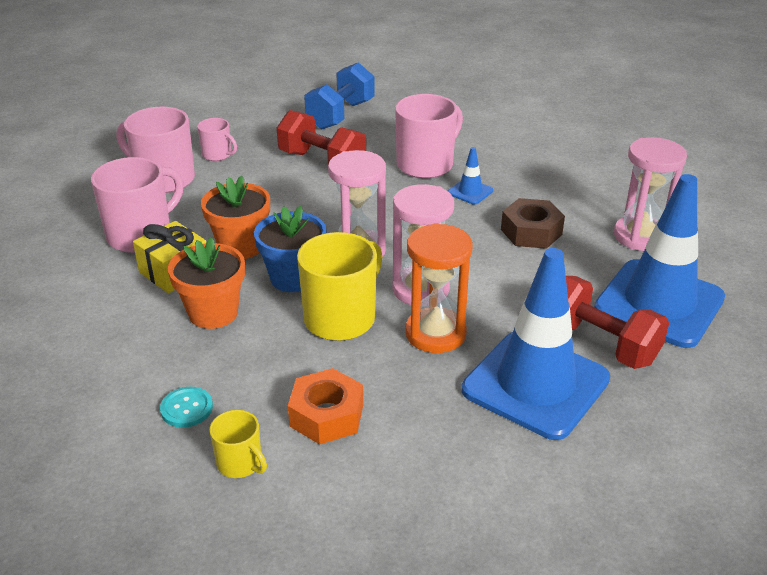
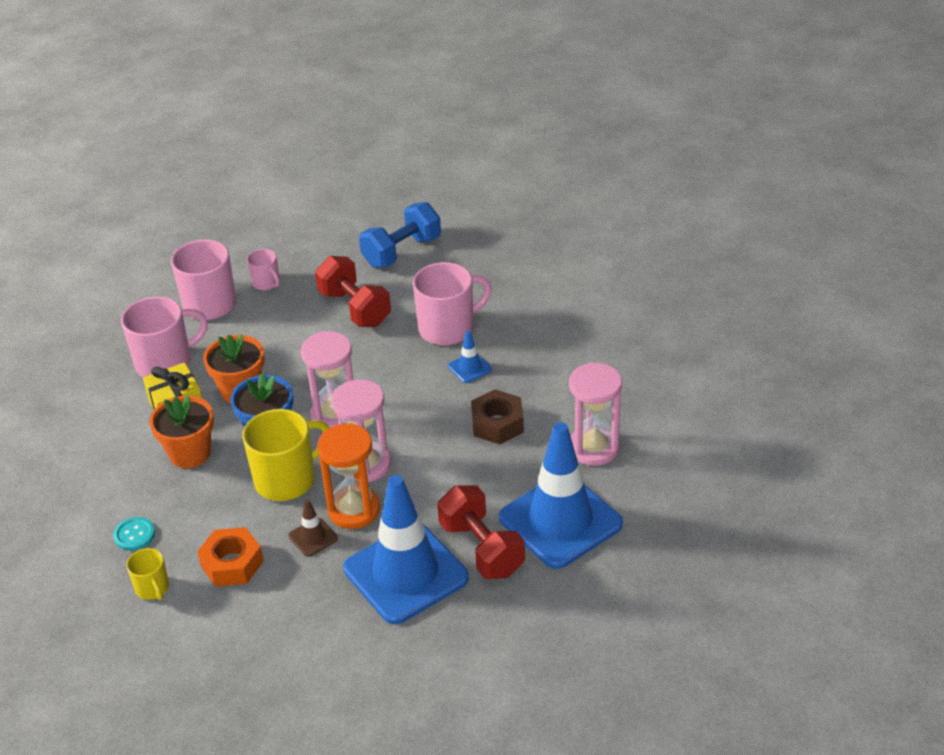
camera: 20 degrees right, 5 degrees up
none -> brown traffic cone [288,499,338,557]

